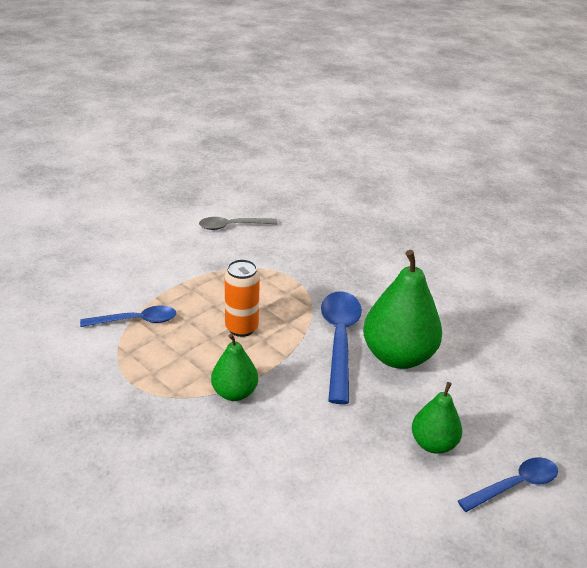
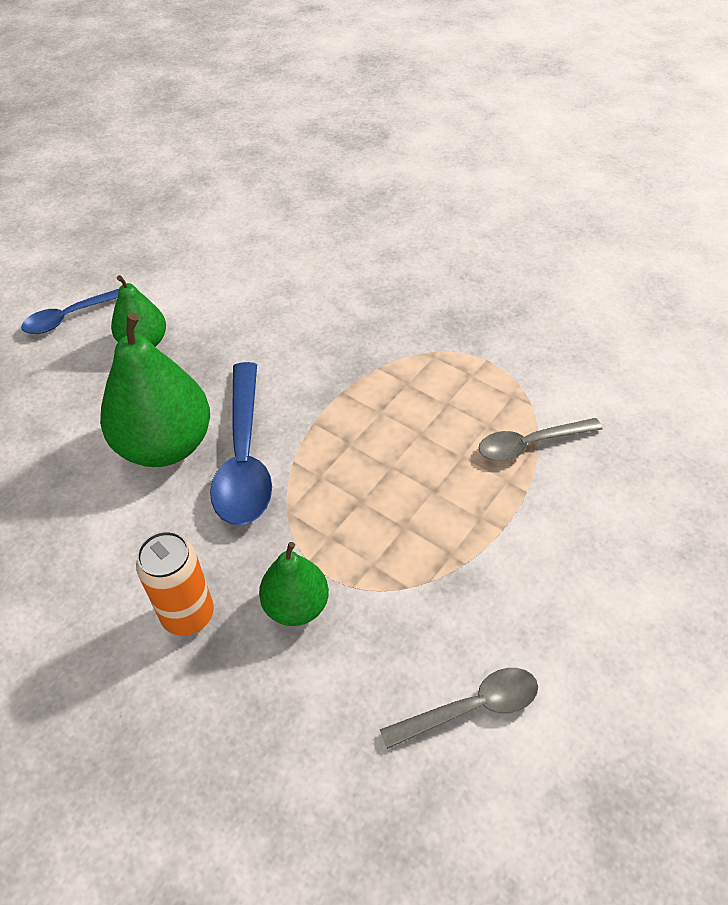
camera: 175 degrees right, 15 degrees up
blue spoon [80,306,176,327] -> grey spoon [479,418,602,461]
green pear [211,334,258,401] -> green pear moved to [259,542,329,626]
orange can [225,259,260,337] -> orange can moved to [136,531,214,636]

